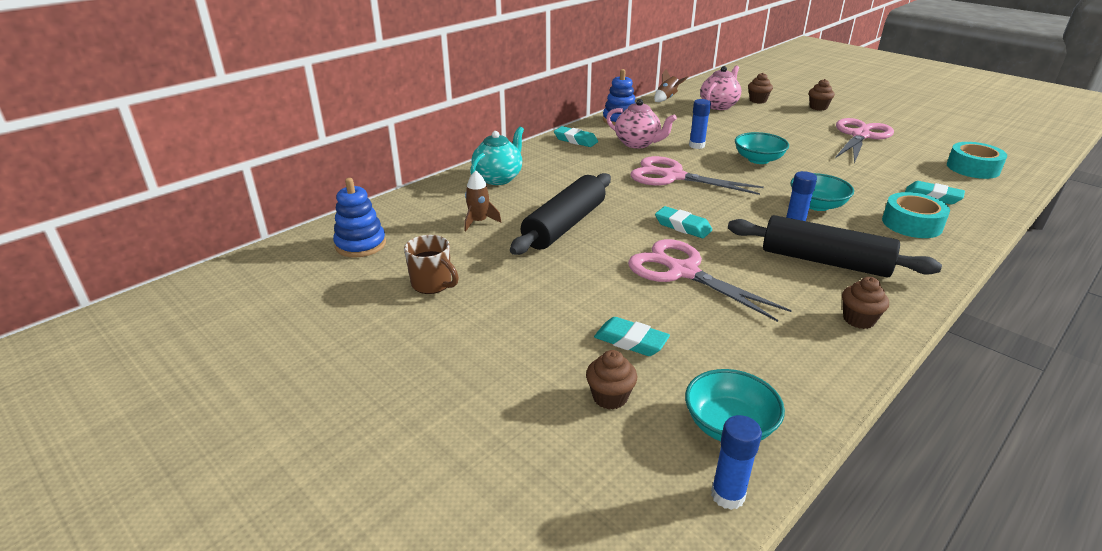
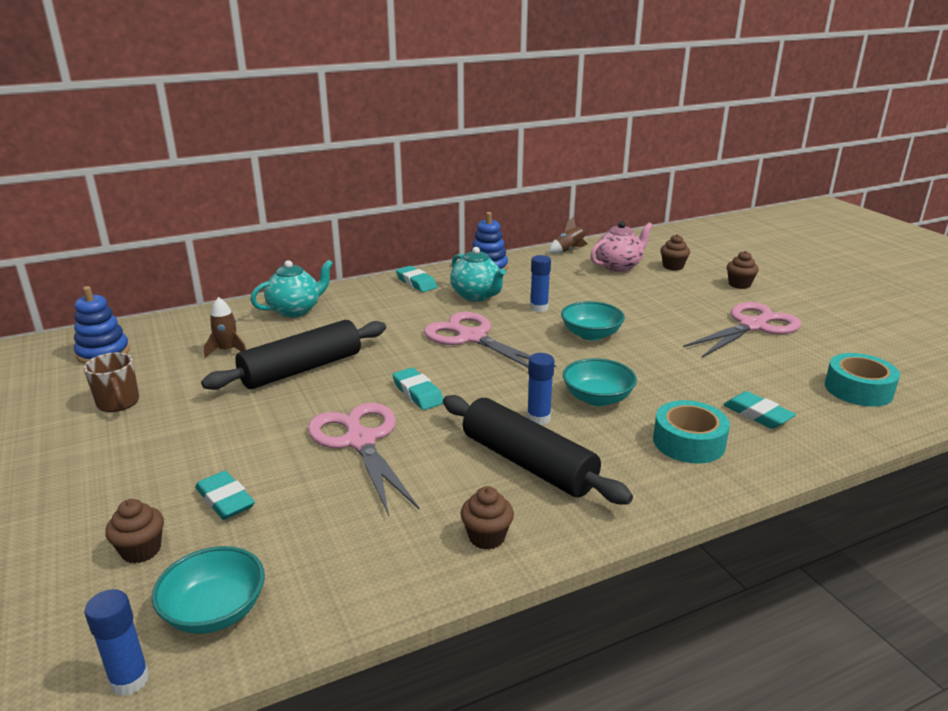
camera: 20 degrees right, 5 degrees down
pink teapot [606,99,677,148] -> turquoise teapot [450,247,506,302]

